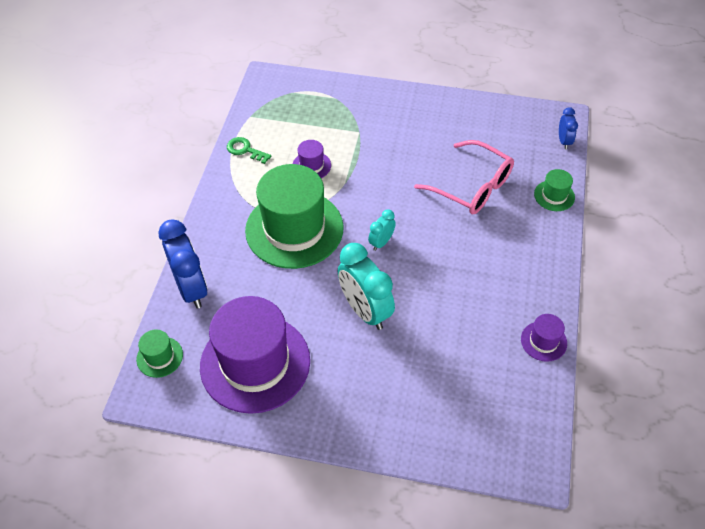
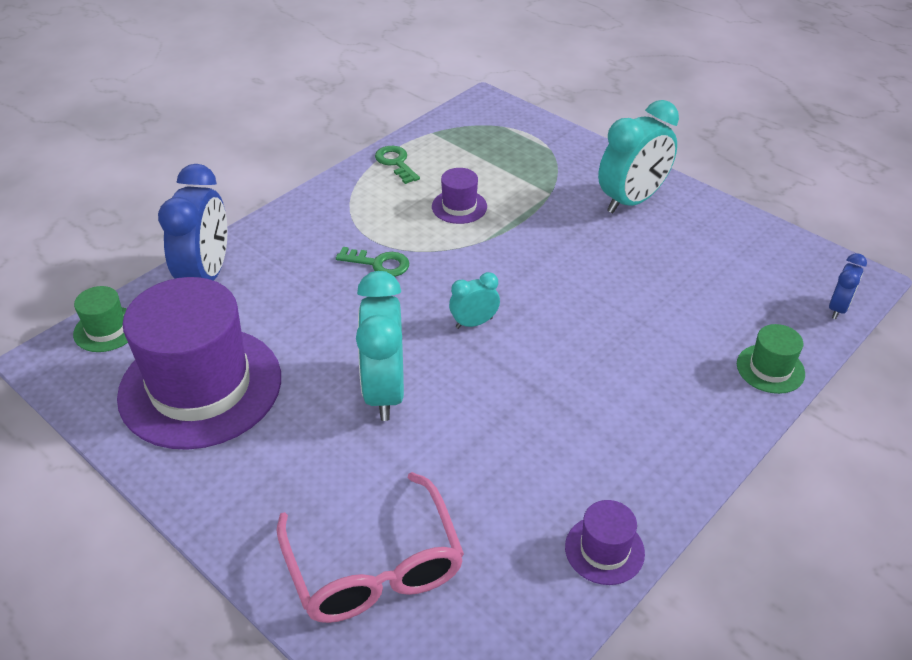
camera: 30 degrees right, 10 degrees down
green hat [245,164,344,269] -> green key [336,247,409,277]
pink glasses [414,140,514,214] -> pink glasses moved to [277,472,464,623]
none -> turquoise clock [598,100,679,213]

